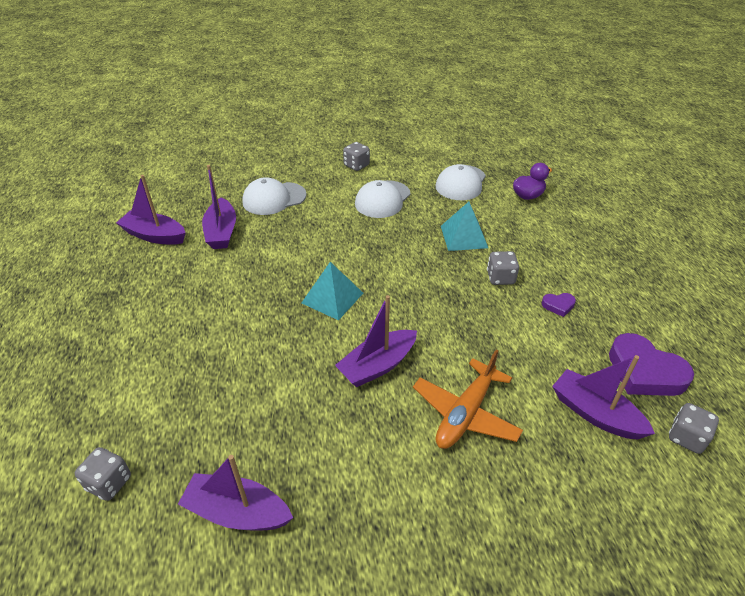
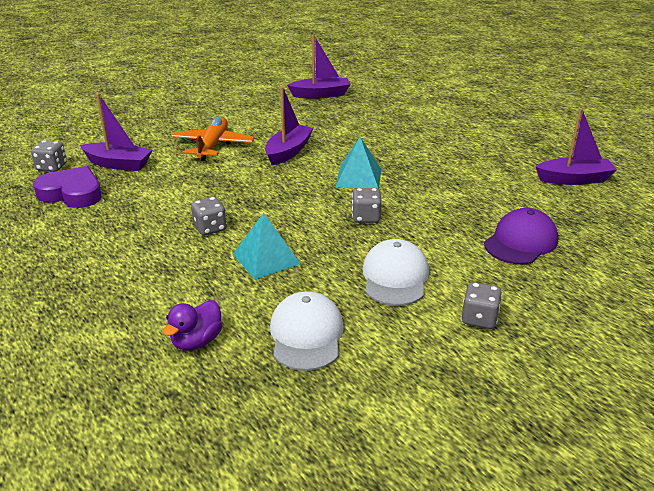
camera: 155 degrees right, 10 degrees down
grey dice [75,447,131,501] -> grey dice moved to [352,188,382,223]
purple boat [202,165,236,249] -> none
white cap [242,177,306,215] -> purple cap [484,208,558,264]
purple heart [542,293,576,317] -> none

